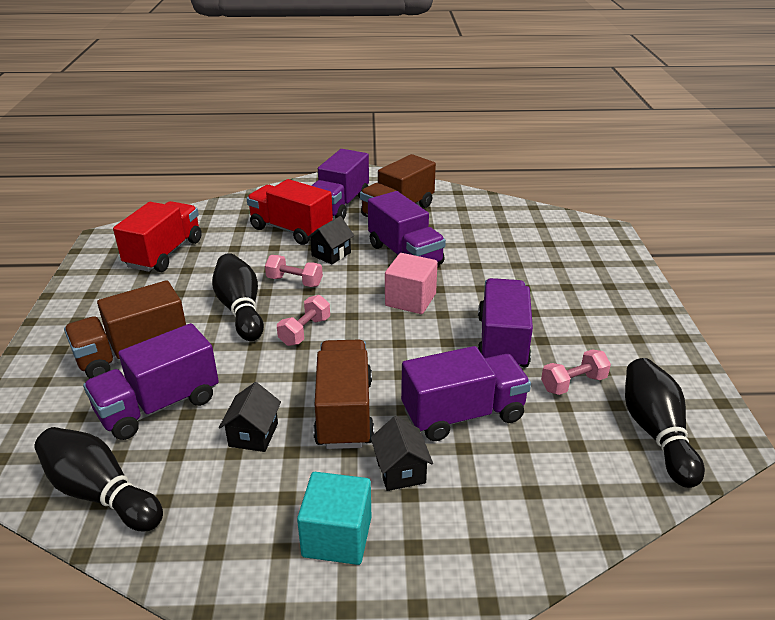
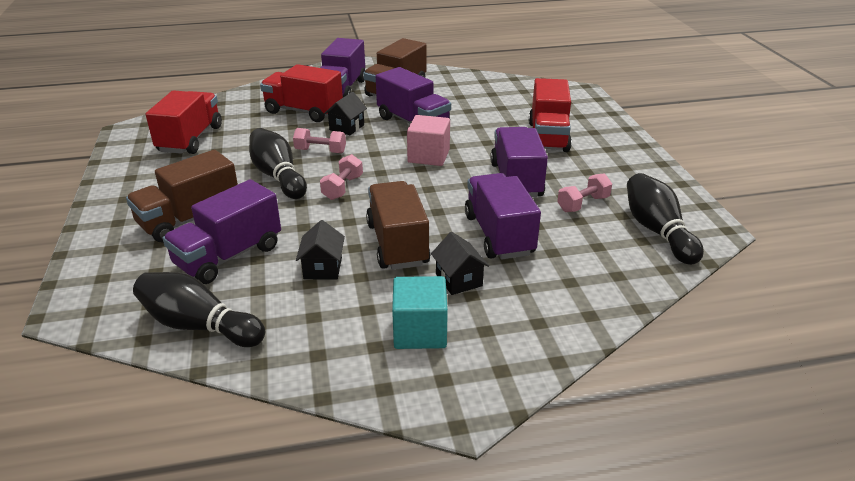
camera: 10 degrees left, 0 degrees up
purple truck [401,346,531,441] -> purple truck turned 75 degrees counterclockwise [465,173,541,259]
none -> red truck [529,78,572,152]

